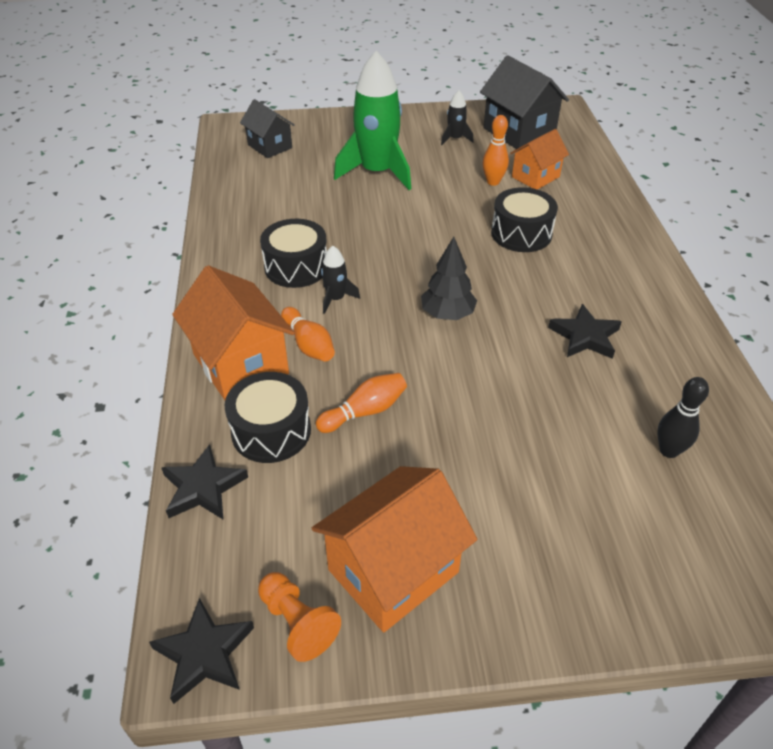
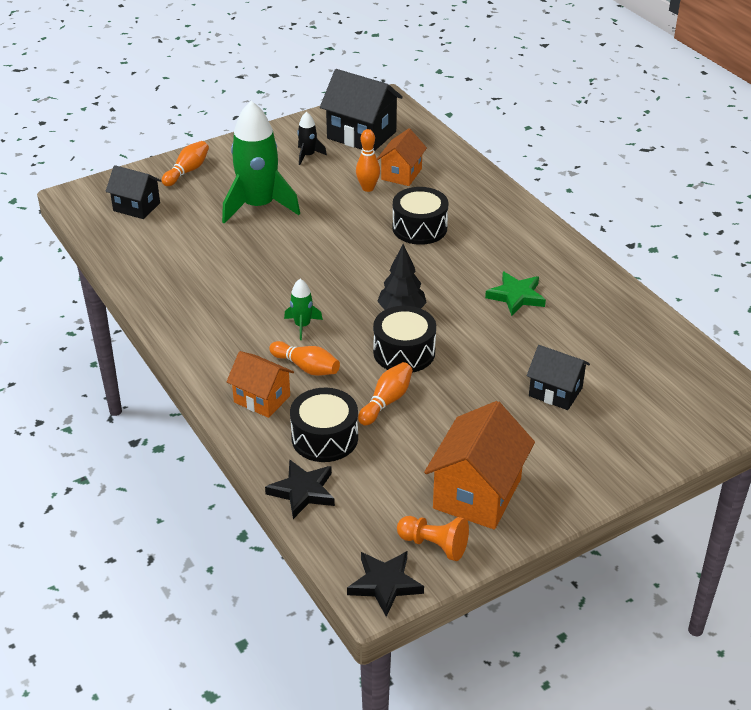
camera: 25 degrees left, 5 degrees down
orange house [172,265,295,400] -> orange house [226,351,294,418], size x0.62
black drum [260,219,327,288] -> black drum moved to [373,306,436,373]
black rocket [321,246,360,314] -> green rocket [284,279,323,340]
black star [548,304,621,359] -> green star [485,272,546,316]
black bowling pin [657,377,709,458] -> none
none -> orange bowling pin [162,141,209,186]
none -> black house [527,345,590,410]

